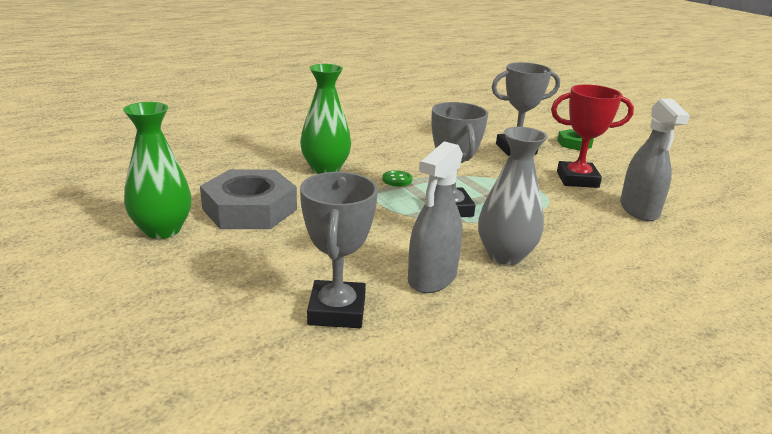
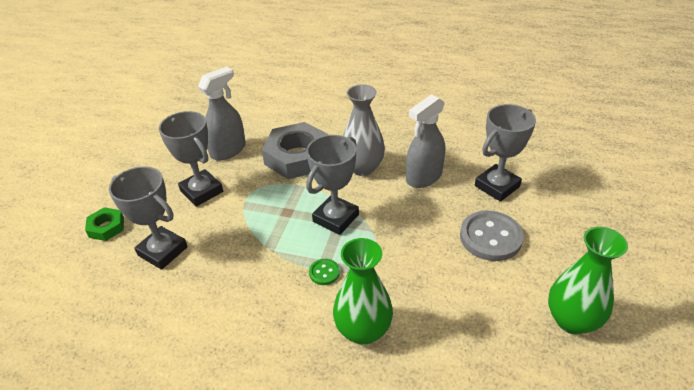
camera: 130 degrees left, 15 degrees up
grey nut [200,169,297,229] -> grey nut moved to [262,122,329,179]
grey spray bottle [408,141,463,293] -> grey spray bottle turned 150 degrees clockwise [406,94,445,188]
red trophy [551,84,634,188] -> grey trophy [159,111,223,207]
none -> grey button [460,211,524,261]

